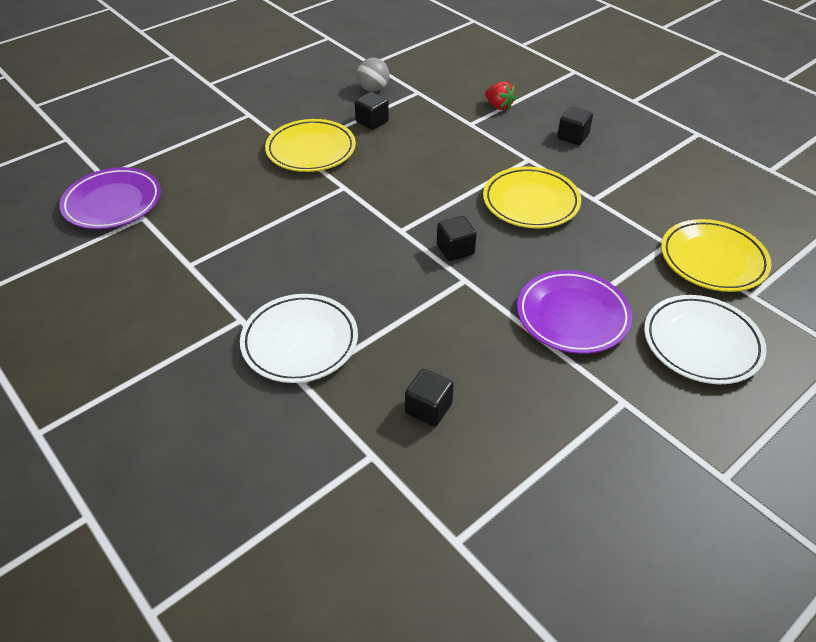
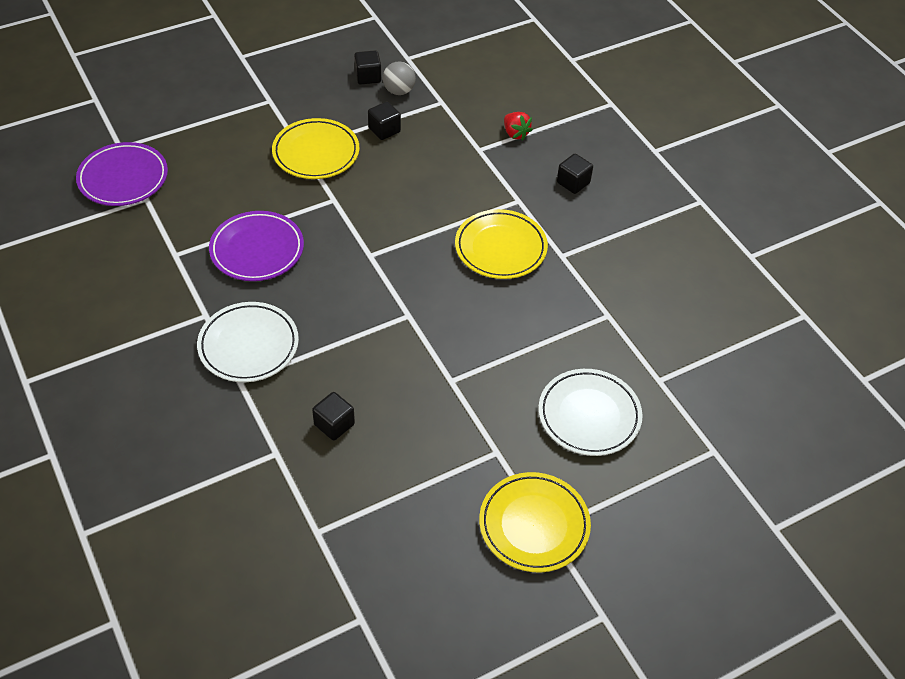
camera: 10 degrees right, 5 degrees up
black cube [437,216,477,261] -> black cube moved to [354,50,381,84]
purple plate [517,270,632,354] -> purple plate moved to [209,211,304,281]
yellow plate [661,219,771,292] -> yellow plate moved to [479,472,591,572]

